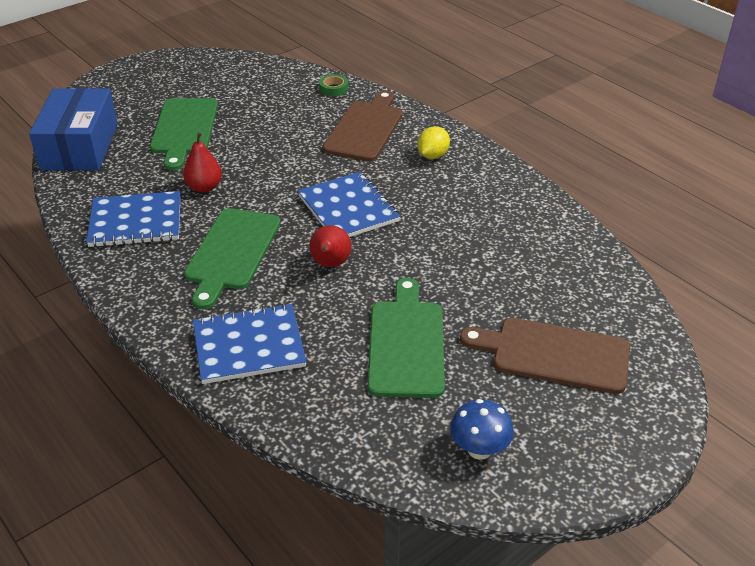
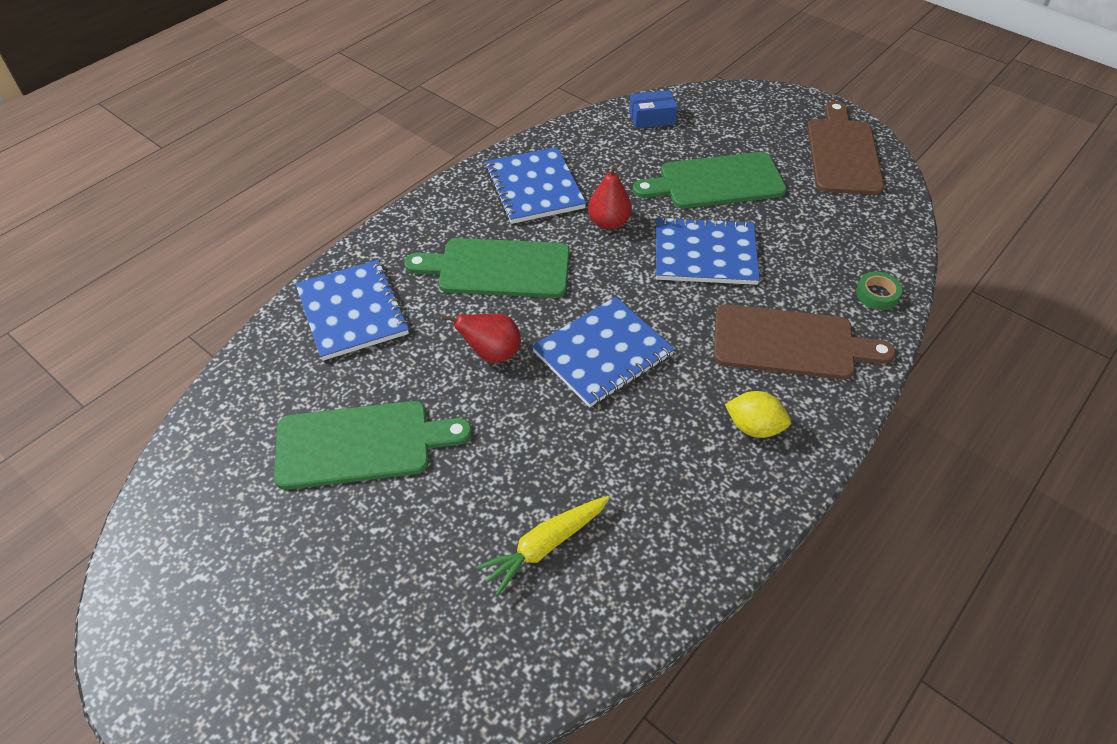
camera: 80 degrees right, 10 degrees up
blue box [29,88,118,171] -> blue box [629,90,678,129], size x0.45
blue mushroom [450,399,514,460] -> none
brown cutting board [460,318,630,394] -> brown cutting board moved to [807,101,884,195]
none -> yellow carrot [475,496,610,596]
none -> blue notebook [656,216,760,285]

